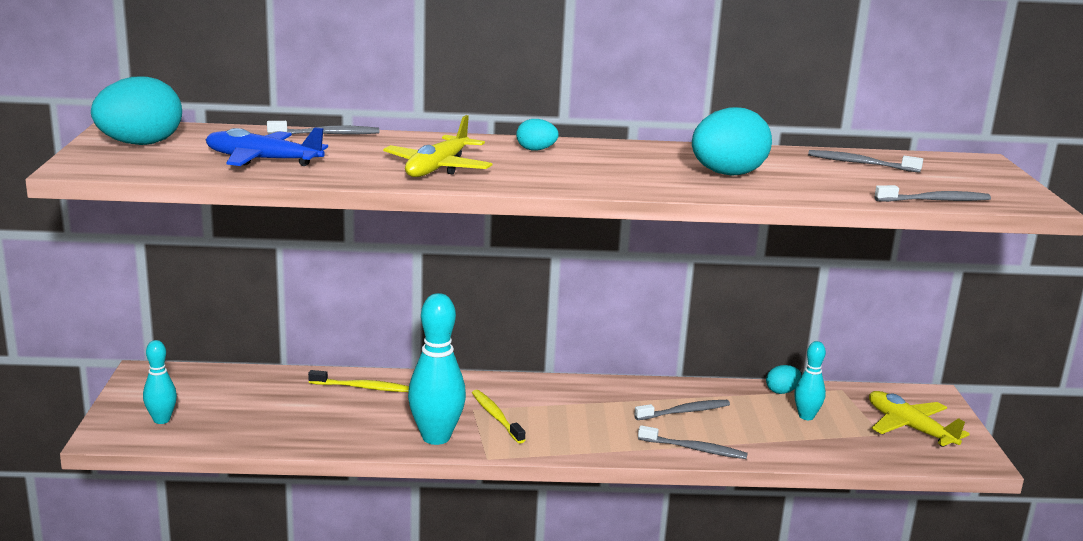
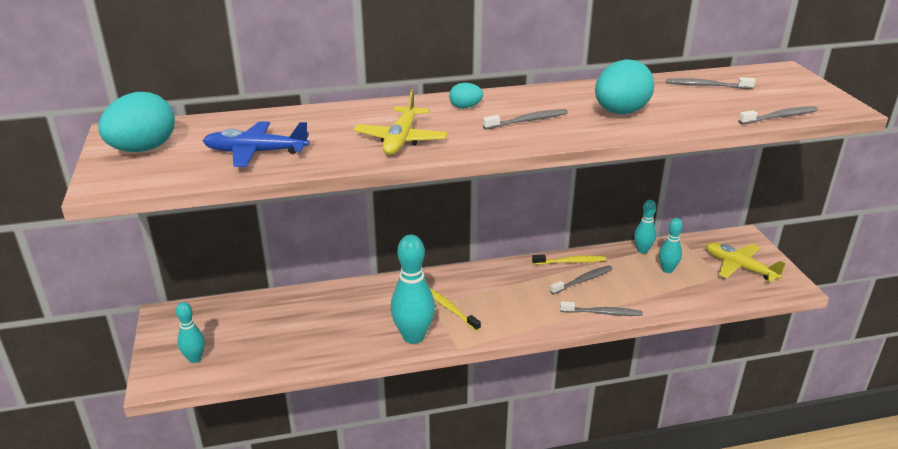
camera: 10 degrees left, 10 degrees up
grey toothbrush [267,121,379,135] -> grey toothbrush moved to [483,109,568,130]
yellow toothbrush [308,370,409,392] -> yellow toothbrush moved to [532,254,606,265]
turquoise egg [766,365,802,394] -> turquoise bowling pin [634,200,656,254]

